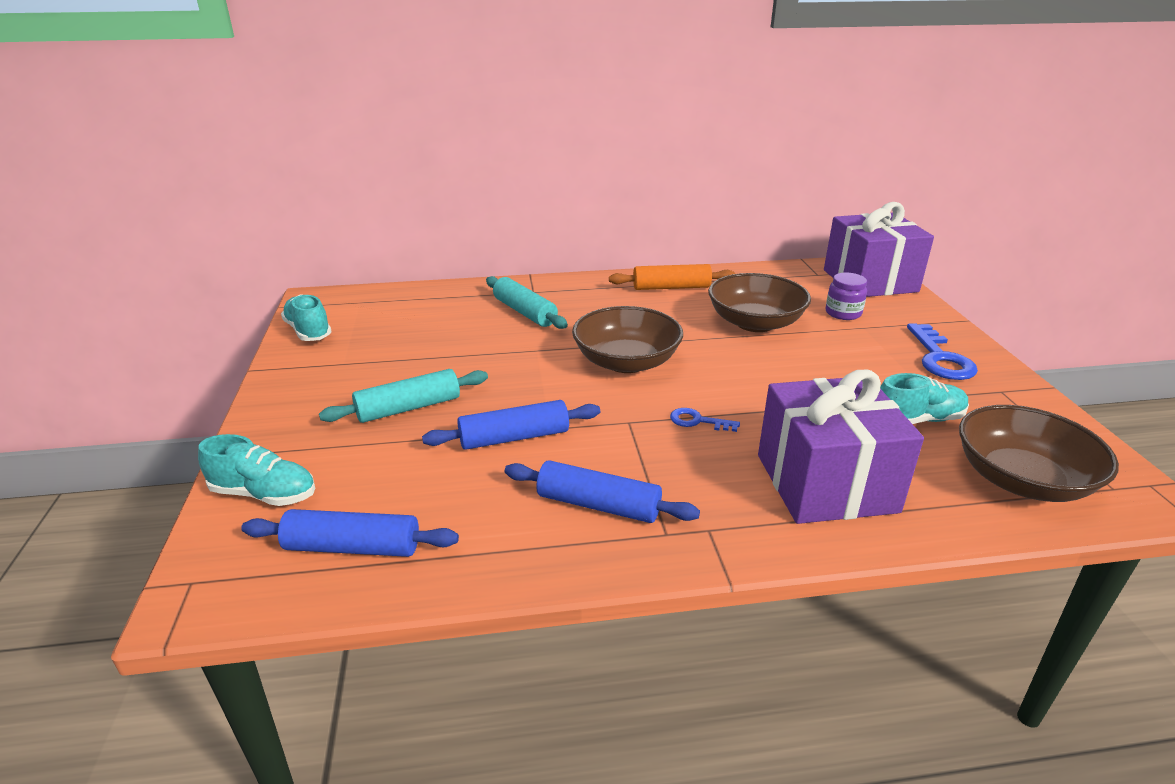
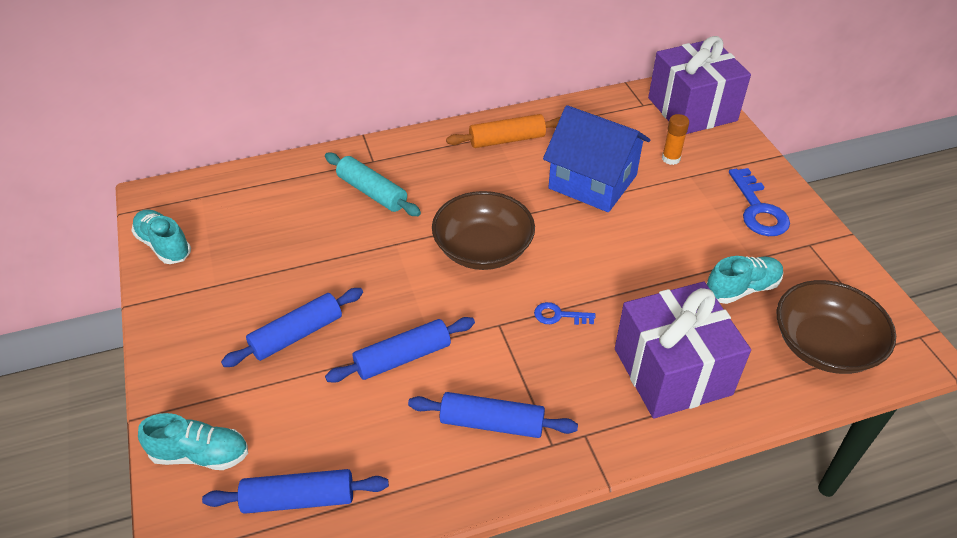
camera: 10 degrees left, 15 degrees up
turquoise rolling pin [319,369,488,423] -> blue rolling pin [221,288,363,367]
brown bowl [708,273,811,332] -> blue house [543,105,650,212]
purple jar [826,273,867,320] -> orange glue stick [662,114,689,165]

